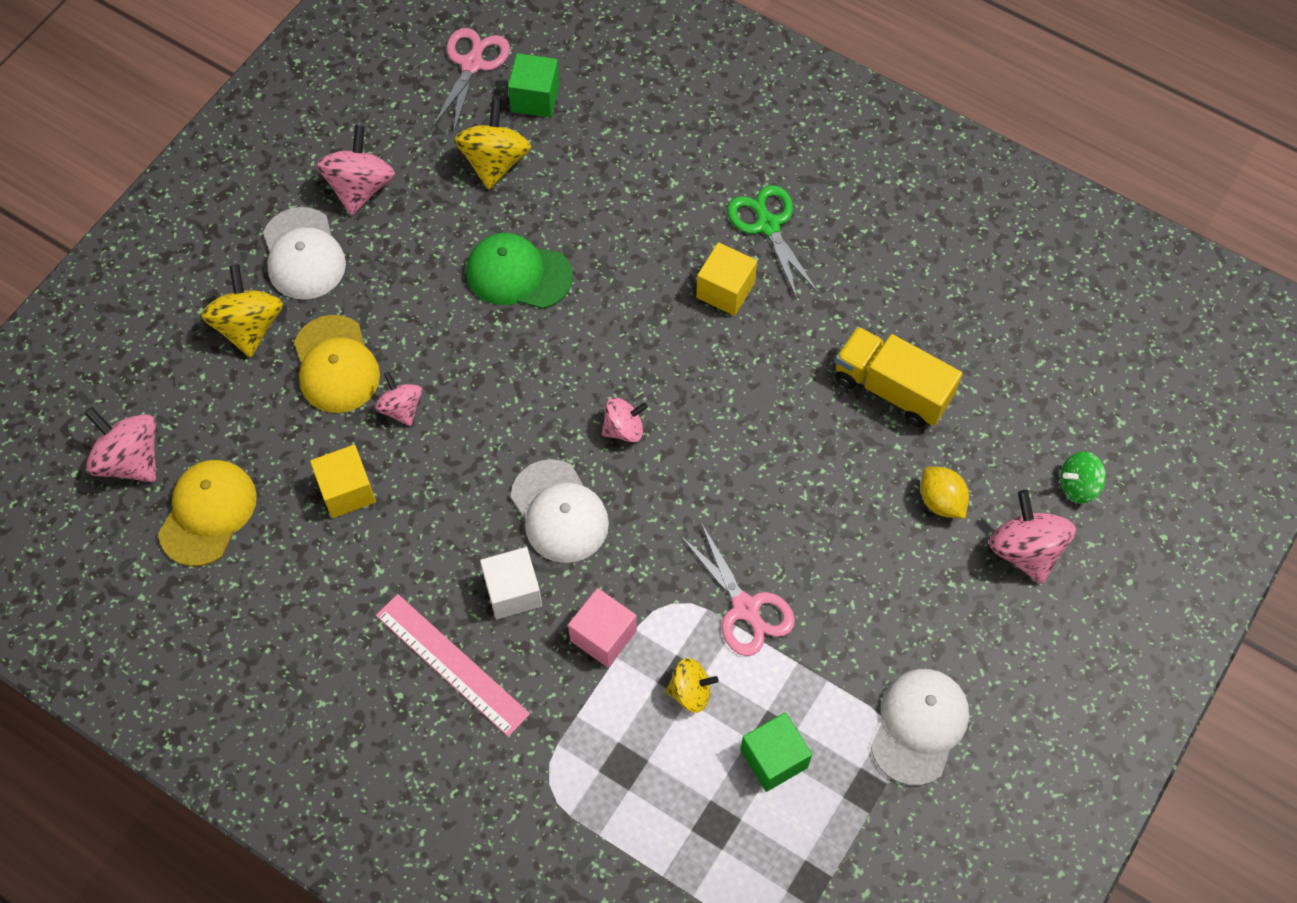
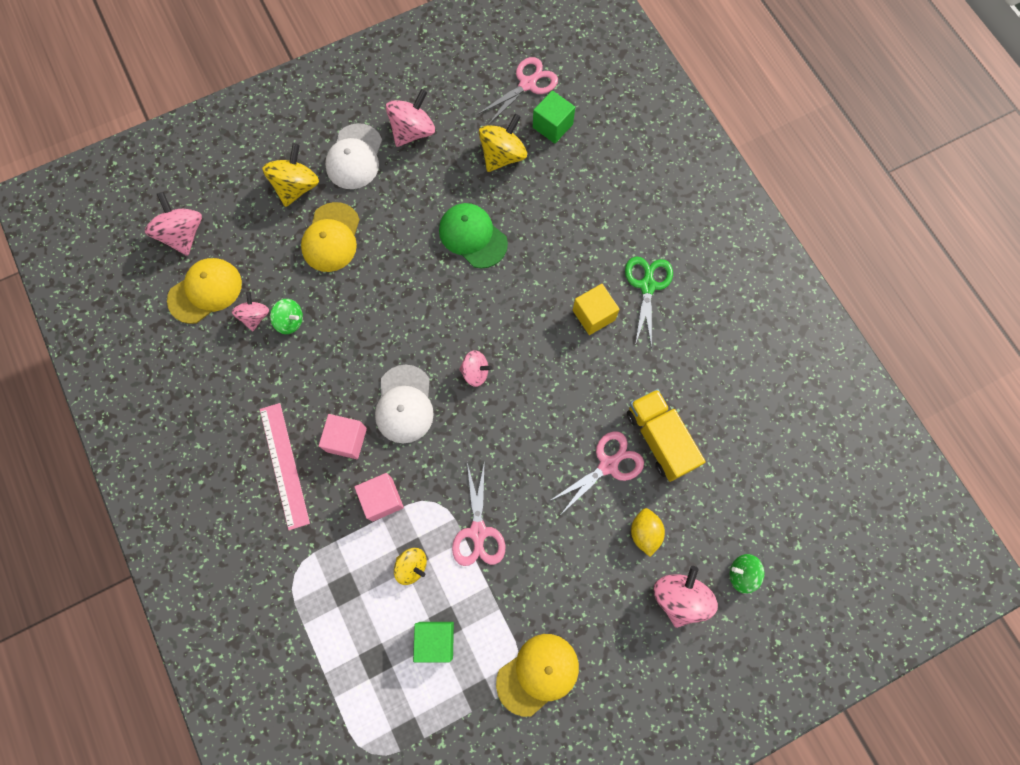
camera: 30 degrees right, 10 degrees up
yellow cube [310,445,376,518] -> green spinning top [270,299,303,334]
pink spinning top [375,372,422,426] -> pink spinning top moved to [232,291,269,331]
white cube [480,547,542,619] -> pink cube [319,414,367,459]
white cap [871,669,969,786] -> yellow cap [496,634,579,717]
none -> pink scissors [550,431,644,514]

